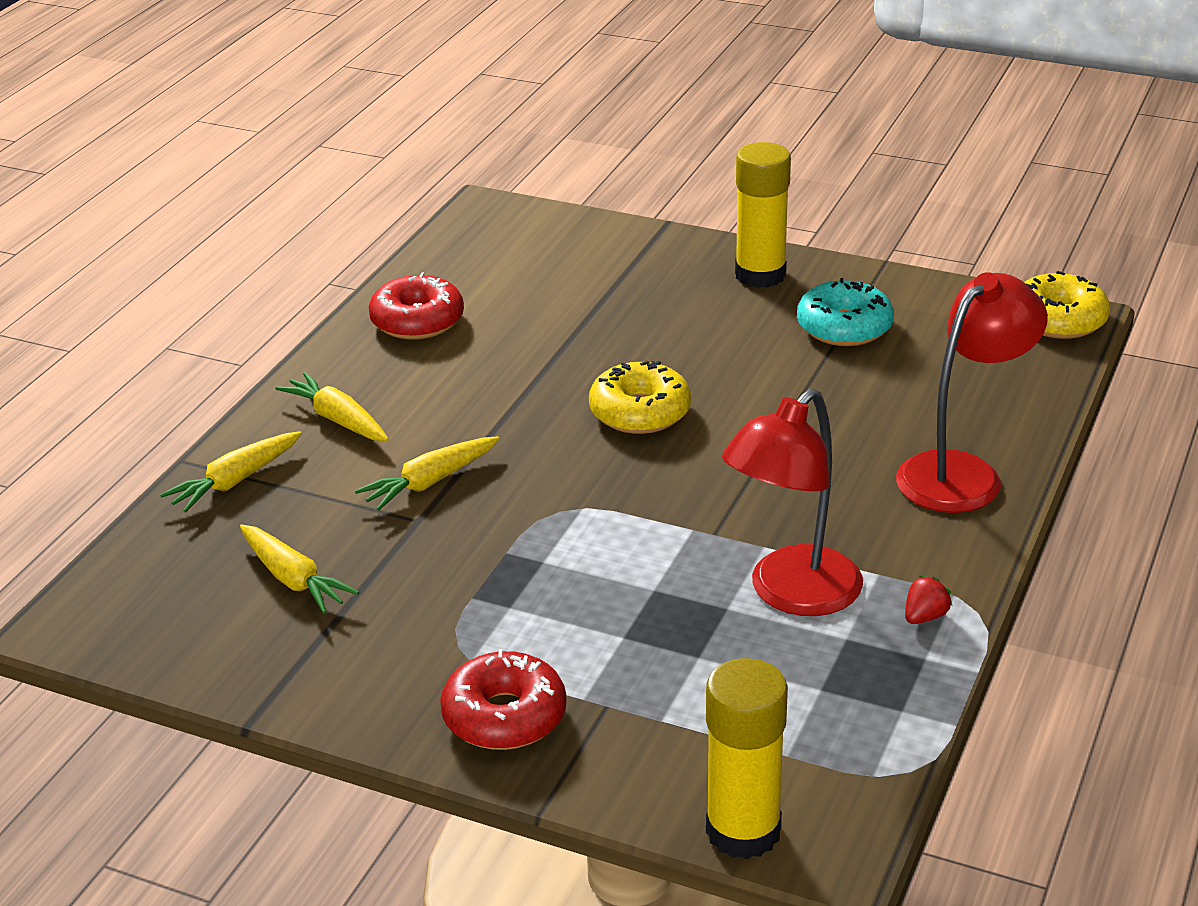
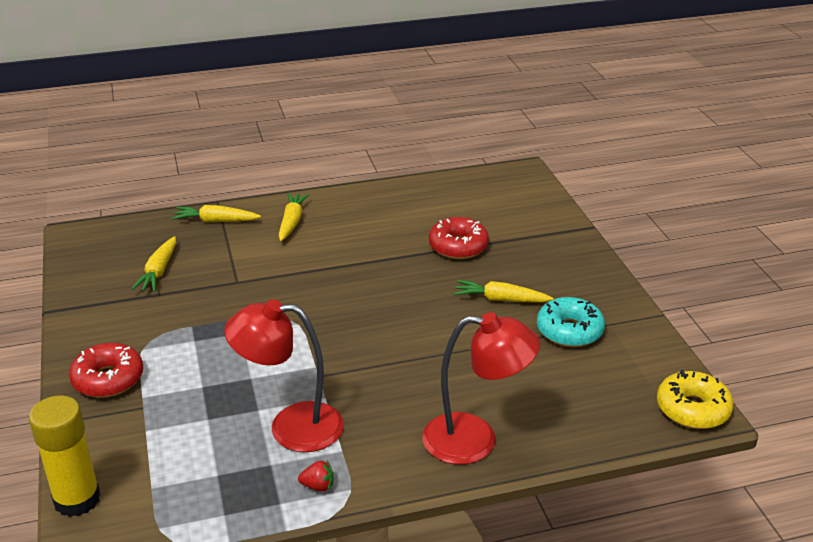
camera: 50 degrees right, 0 degrees up
yellow carrot [355,436,500,511] -> yellow carrot moved to [454,280,554,302]
red donut [369,273,464,340] -> red donut moved to [429,217,489,259]
yellow donut [589,361,691,434] -> none
yellow glue stick [735,142,791,288] -> none

